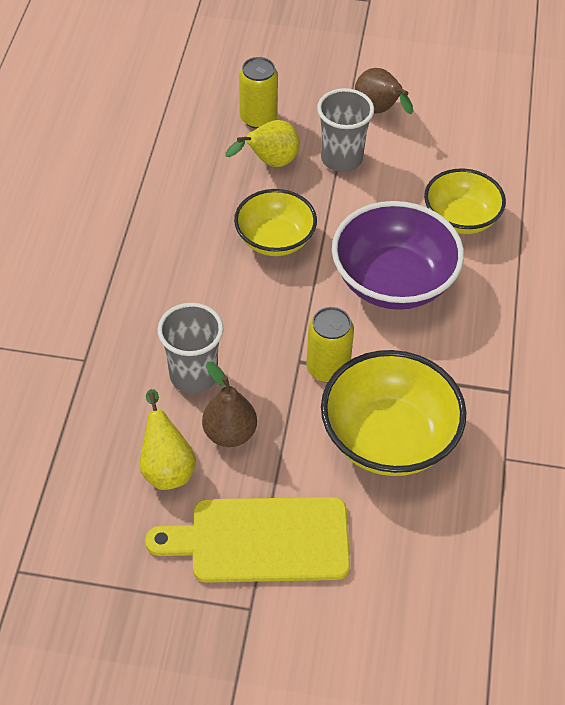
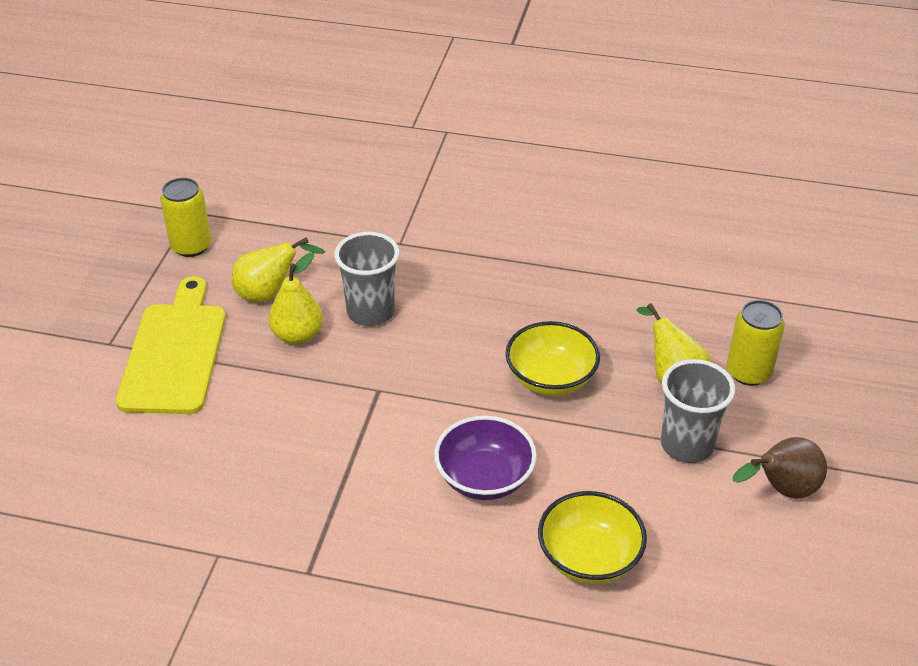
camera: 95 degrees right, 10 degrees down
brown pear [202,362,257,447] -> yellow pear [268,252,323,345]
yellow can [306,307,354,383] -> yellow can moved to [160,178,212,257]
yellow bowl [321,350,466,476] -> none
purple bowl [332,201,464,310] -> purple bowl [434,416,537,500], size x0.65

